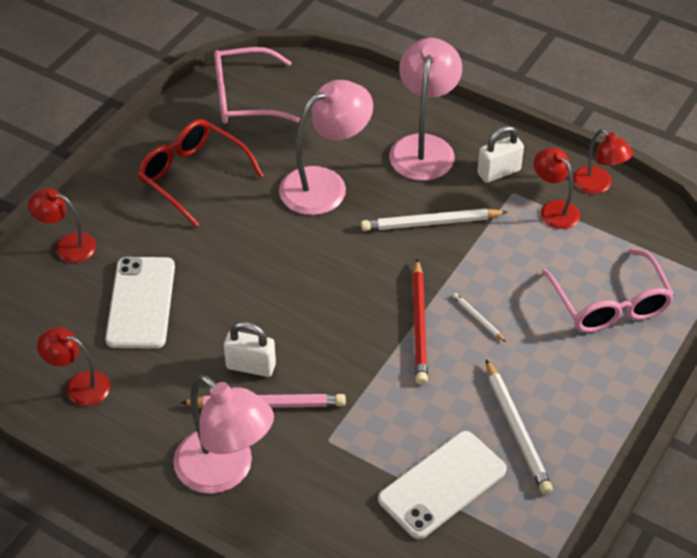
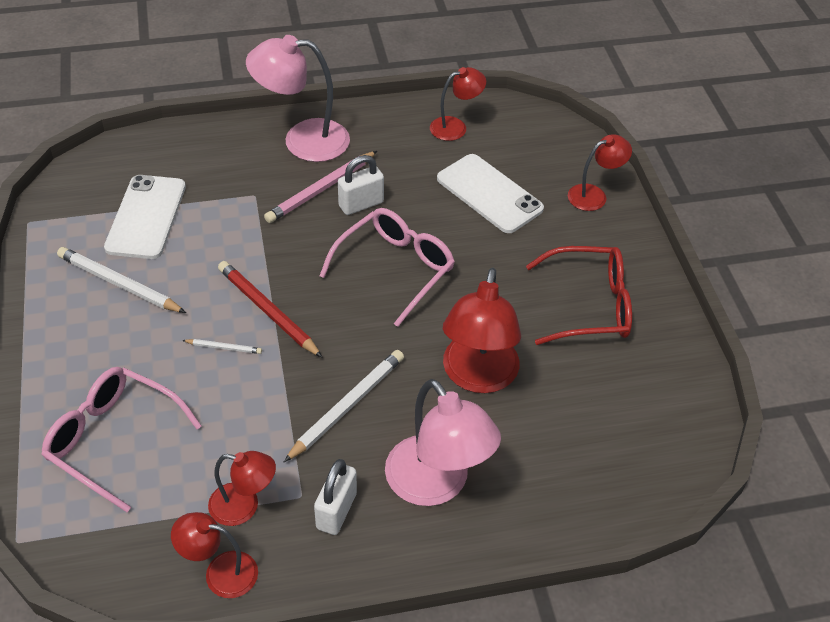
camera: 135 degrees right, 0 degrees up
pink glasses [214,47,300,124] -> pink glasses moved to [319,208,455,327]
pink lamp [279,80,373,215] -> red lamp [443,268,521,393]

